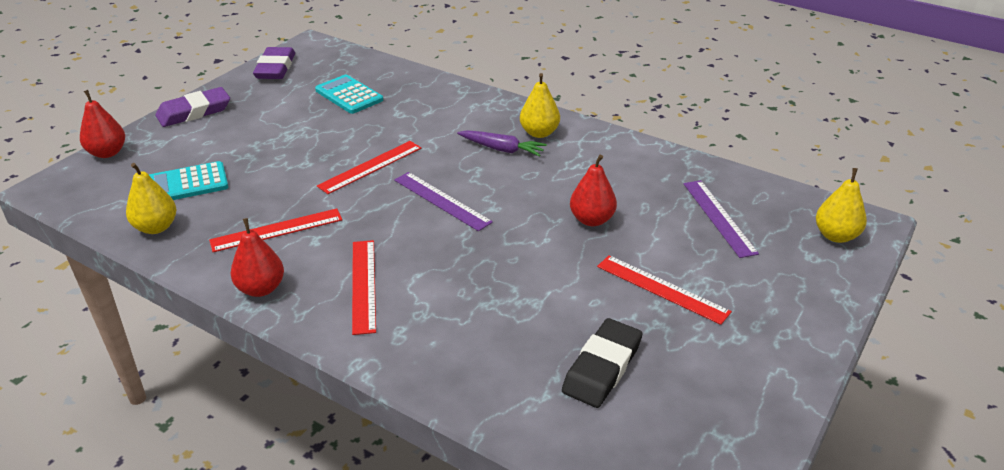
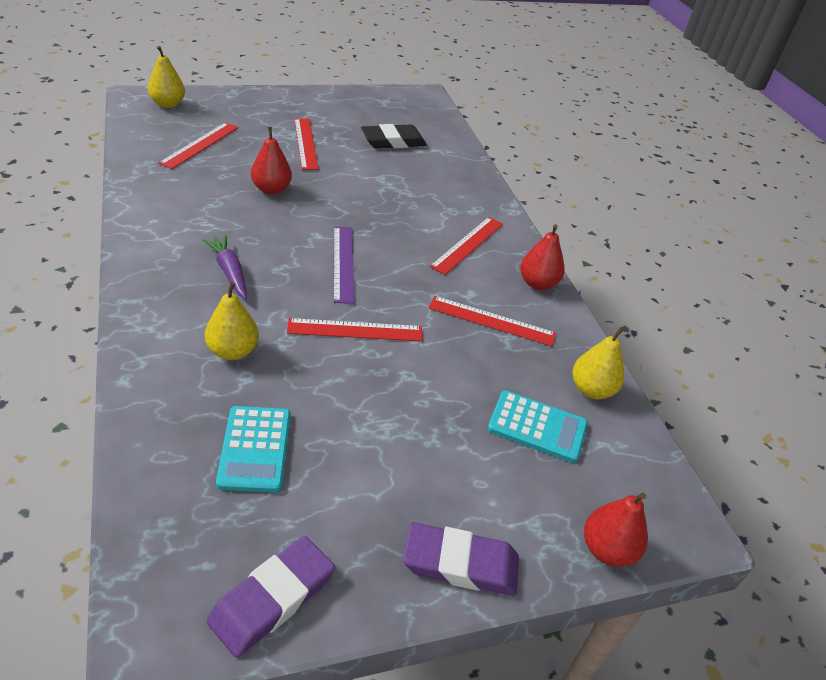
camera: 145 degrees left, 5 degrees up
yellow pear [520,73,560,138] -> yellow pear moved to [205,282,259,360]
purple ruler [684,180,759,258] -> red ruler [158,122,238,169]

